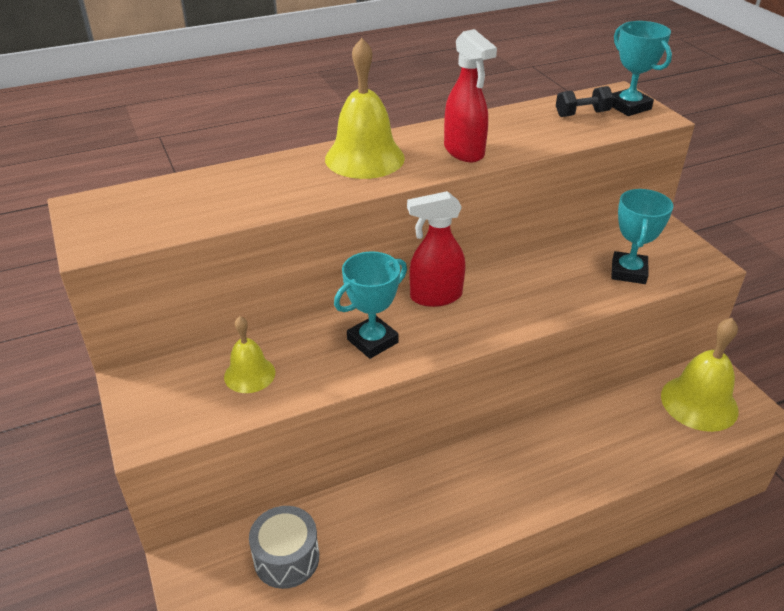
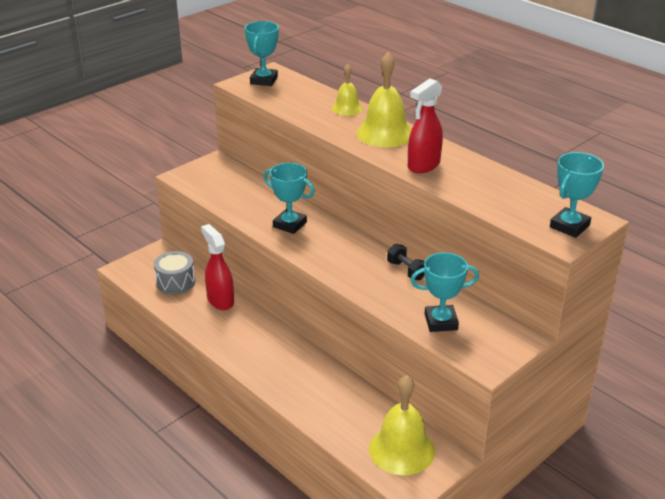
camera: 70 degrees right, 5 degrees down
yellow bell [224,316,275,393] -> yellow bell moved to [332,64,363,116]
red spray bottle [407,191,465,307] -> red spray bottle moved to [201,224,234,310]
black dumbbell [556,86,614,117] -> black dumbbell moved to [387,244,425,280]
none -> turquoise trophy [245,21,279,86]

